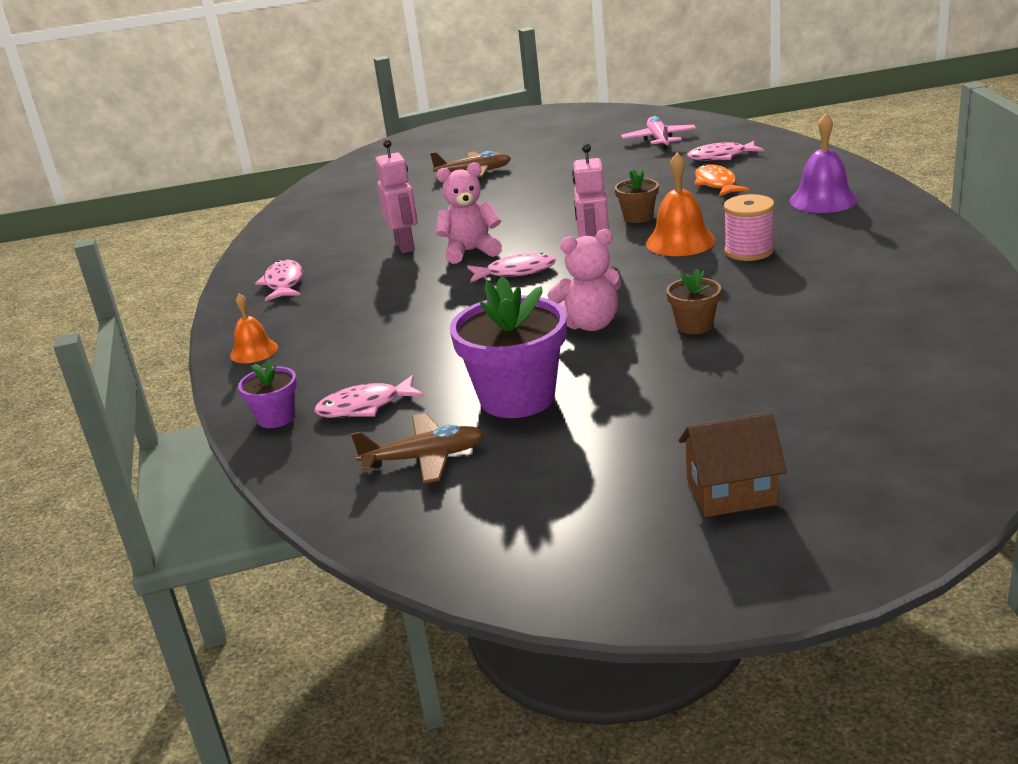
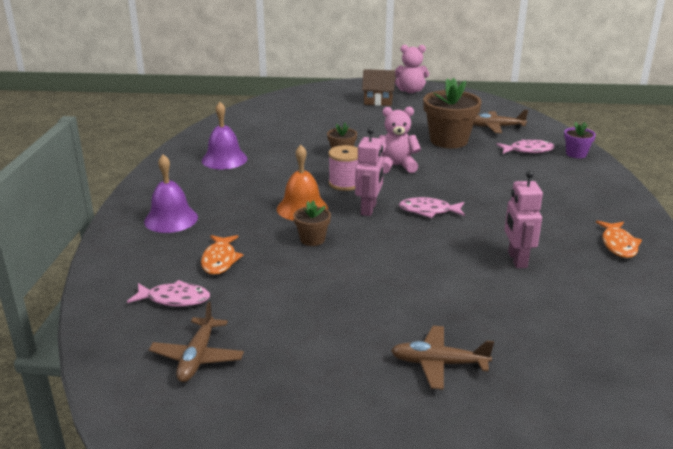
camera: 170 degrees left, 0 degrees up
orange bell [230,293,278,363] -> none
pink fish [255,260,303,301] -> orange fish [596,221,642,258]
pink teddy bear [436,162,502,264] -> pink teddy bear moved to [395,45,429,93]
purple flower pot [450,276,567,418] -> brown flower pot [423,78,482,148]
pink plane [621,116,696,149] -> brown plane [149,302,244,382]
pink spool [724,194,774,261] -> pink spool moved to [328,145,358,191]
none -> purple bell [202,102,247,170]

